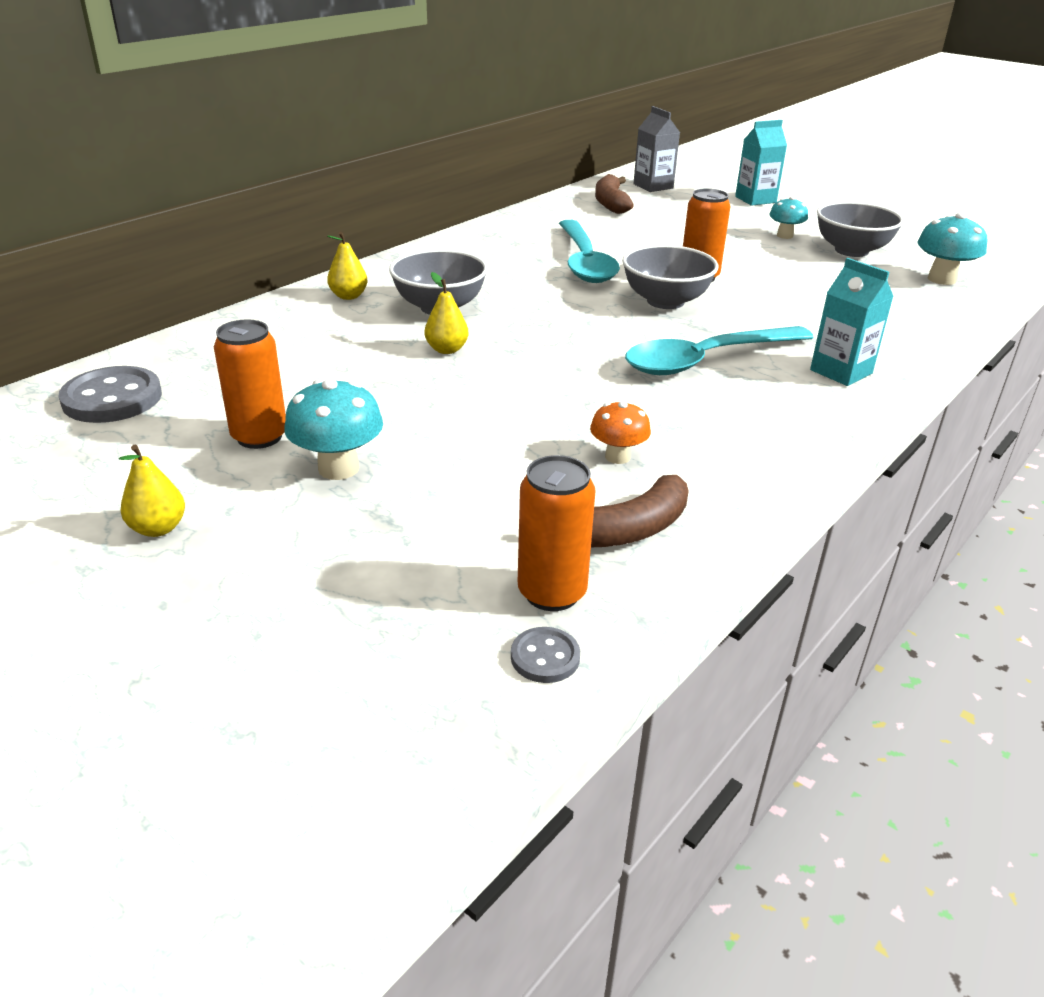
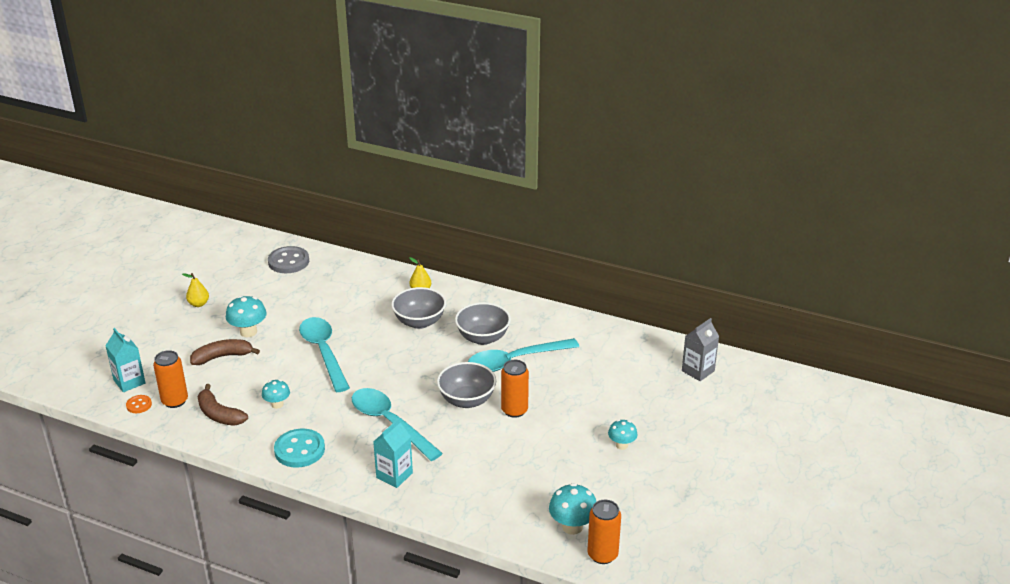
camera: 75 degrees right, 0 degrees up
orange can [214,319,286,449] -> orange can moved to [588,500,621,564]
yellow pear [425,272,468,354] -> none
grey button [511,627,580,683] -> orange button [126,395,152,413]
orange mushroom [590,401,651,464] -> turquoise mushroom [262,380,290,409]
brown banana [595,174,634,214] -> brown banana moved to [190,339,260,365]
turquoise carton [735,120,787,206] -> turquoise carton moved to [105,328,146,392]
grey bowl [817,202,904,257] -> grey bowl moved to [455,302,511,345]
none -> turquoise button [274,429,325,468]
none -> turquoise spoon [299,317,350,392]

